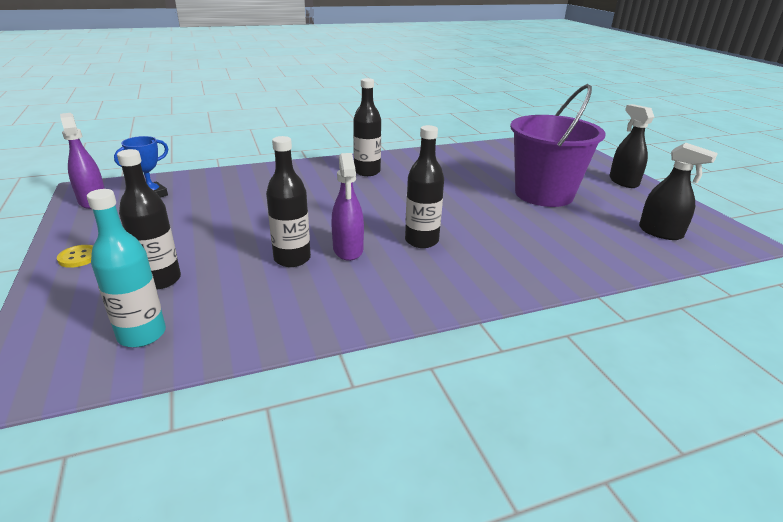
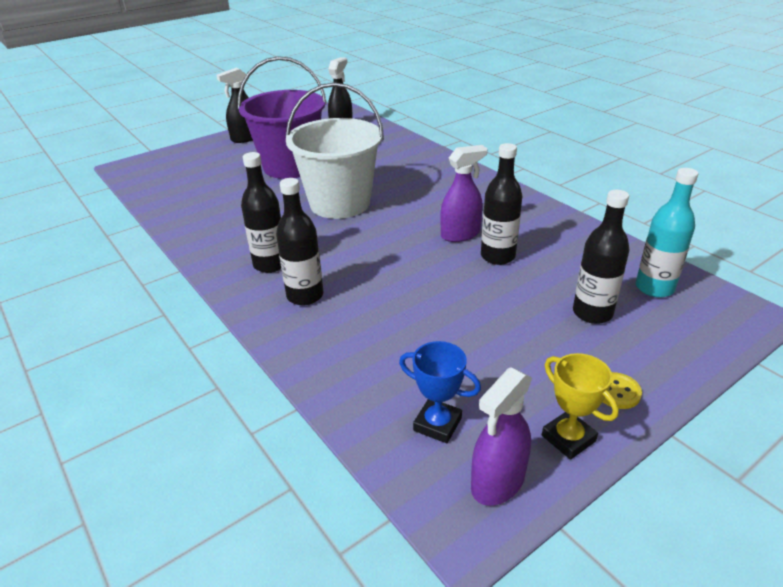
camera: 105 degrees left, 5 degrees up
black bottle [405,125,444,248] -> black bottle moved to [276,178,324,305]
none -> white bucket [286,82,384,219]
none -> yellow trophy [542,353,619,460]

